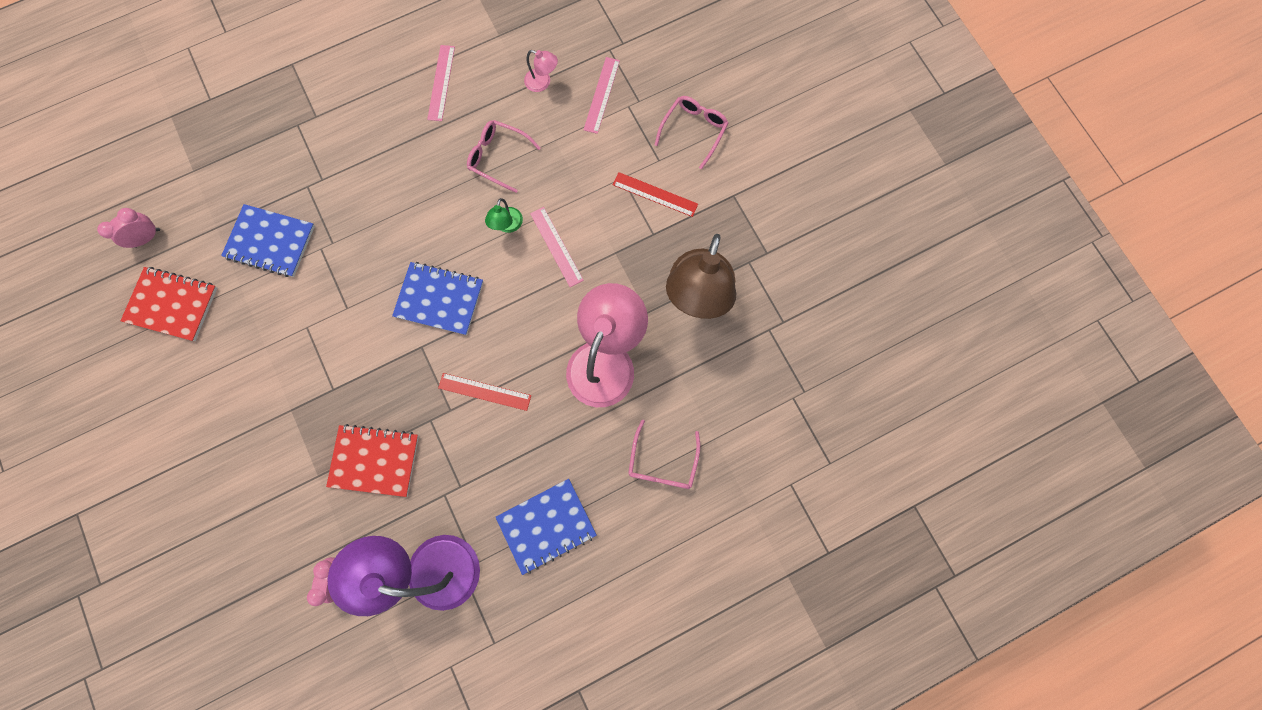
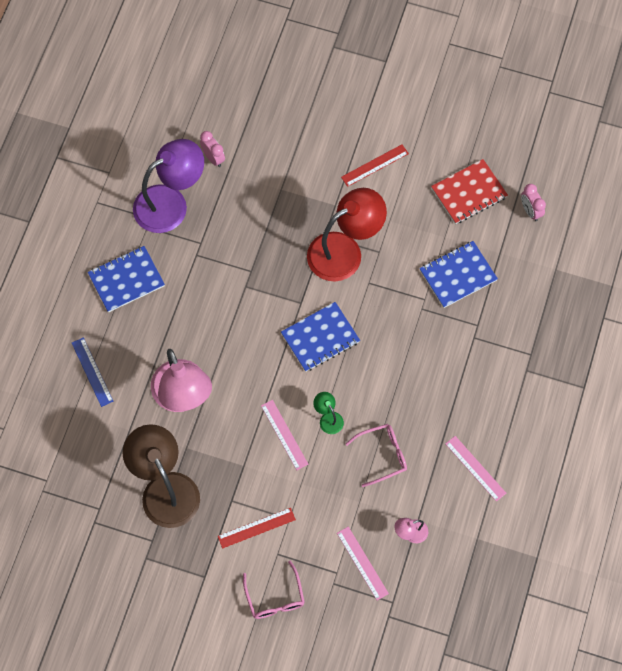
camera: 135 degrees right, 10 degrees down
pink clock [97,208,160,248] -> pink clock turned 150 degrees clockwise [521,184,546,221]
red notebook [326,424,419,497] -> none
red ruler [438,373,531,411] -> red ruler moved to [341,144,409,187]
blue notebook [496,479,597,575] -> blue notebook turned 45 degrees clockwise [88,246,165,312]
pink ruler [530,207,584,287] -> pink ruler turned 45 degrees clockwise [261,400,308,470]
pink glasses [628,419,700,489] -> blue ruler [72,337,113,407]
none -> red lamp [307,188,387,281]

